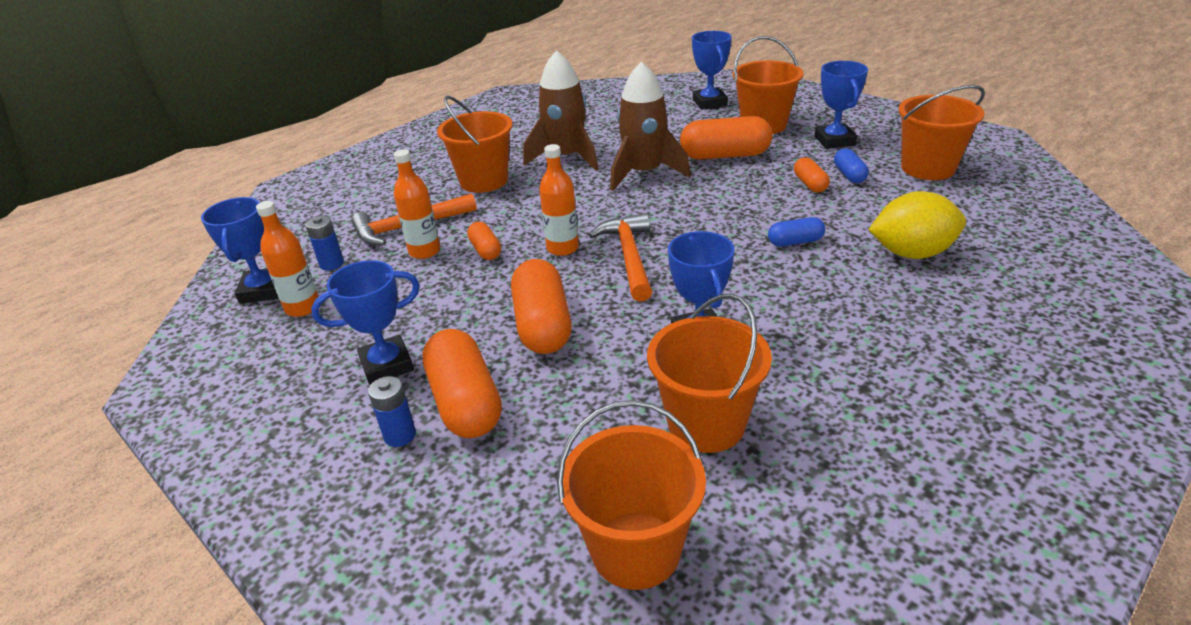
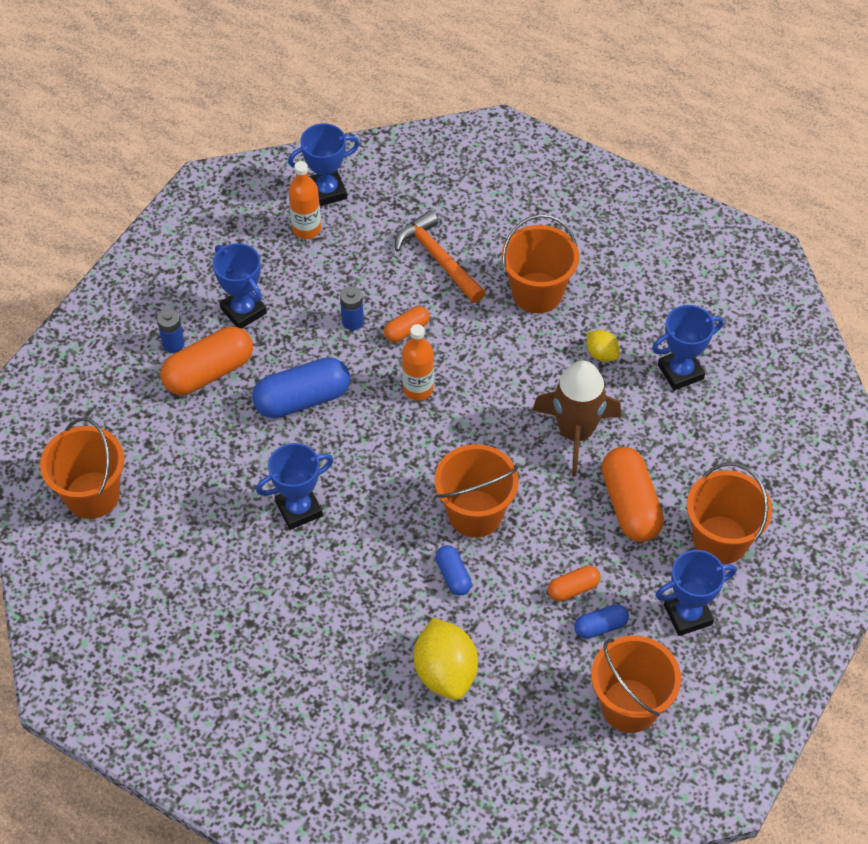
camera: 75 degrees right, 20 degrees up
blue battery [306,216,344,271] -> blue battery moved to [340,286,364,330]
orange bottle [394,149,440,259] -> none
orange capsule [511,259,572,354] -> blue capsule [252,357,350,418]
brown rocket [523,50,599,171] -> yellow lemon [587,330,619,362]
orange hammer [589,213,652,302] -> none
orange bucket [647,293,772,453] -> orange bucket moved to [434,444,519,538]
blue trophy [692,31,732,110] -> blue trophy moved to [652,305,724,390]

